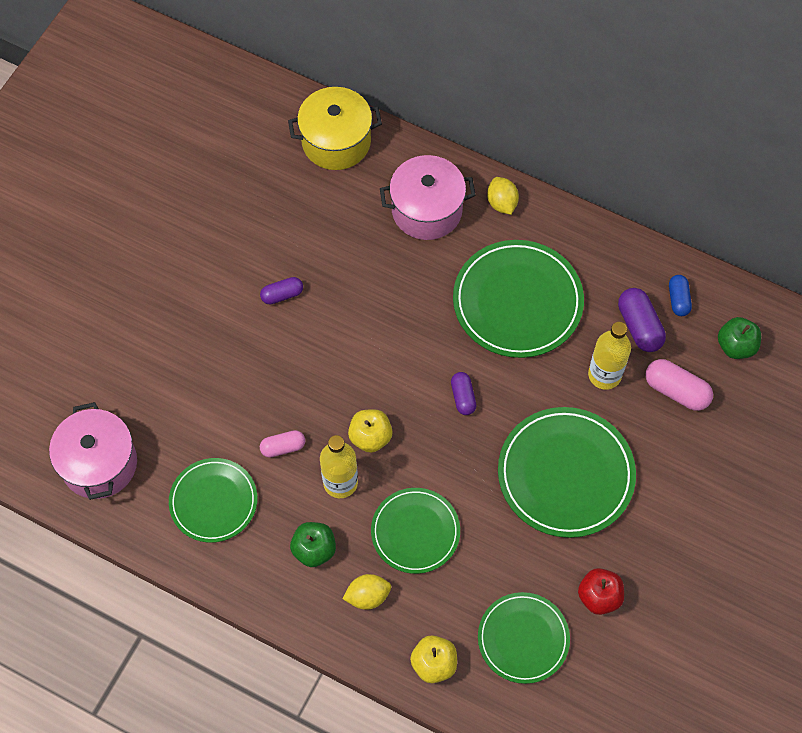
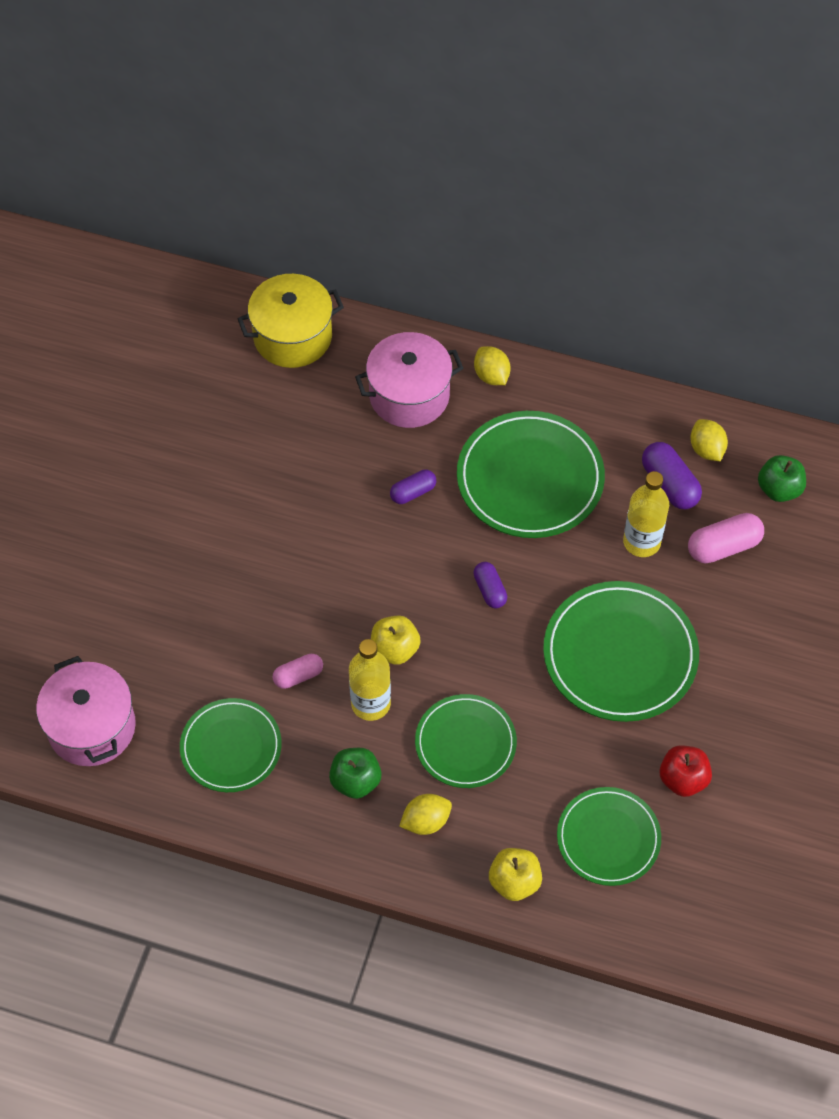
camera: 10 degrees left, 5 degrees down
purple capsule [260,277,303,304] -> purple capsule moved to [390,470,436,504]
pink capsule [645,359,713,411] -> pink capsule turned 45 degrees counterclockwise [688,513,764,563]
blue capsule [669,275,692,316] -> yellow lemon [690,419,728,461]

